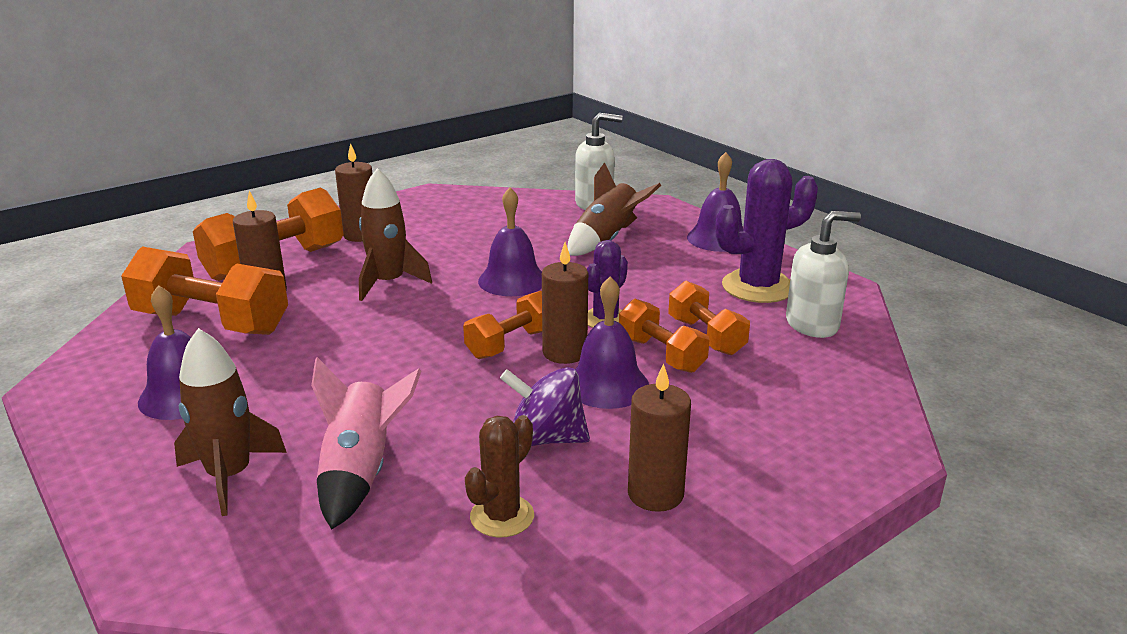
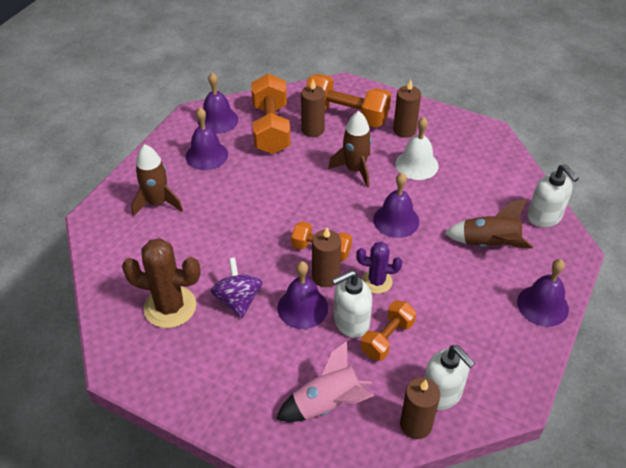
camera: 65 degrees right, 20 degrees up
pink rocket [311,357,421,530] -> pink rocket moved to [276,341,374,422]
brown cactus [465,415,534,538] -> brown cactus [122,238,201,328], size x1.66
orange dumbbell [619,299,709,373] -> white soap dispenser [332,270,372,338]
brown candle [628,363,691,512] -> brown candle moved to [400,377,440,439]
purple cactus [715,159,818,303] -> none
none -> purple bell [198,73,238,134]
none -> white bell [395,117,439,180]

